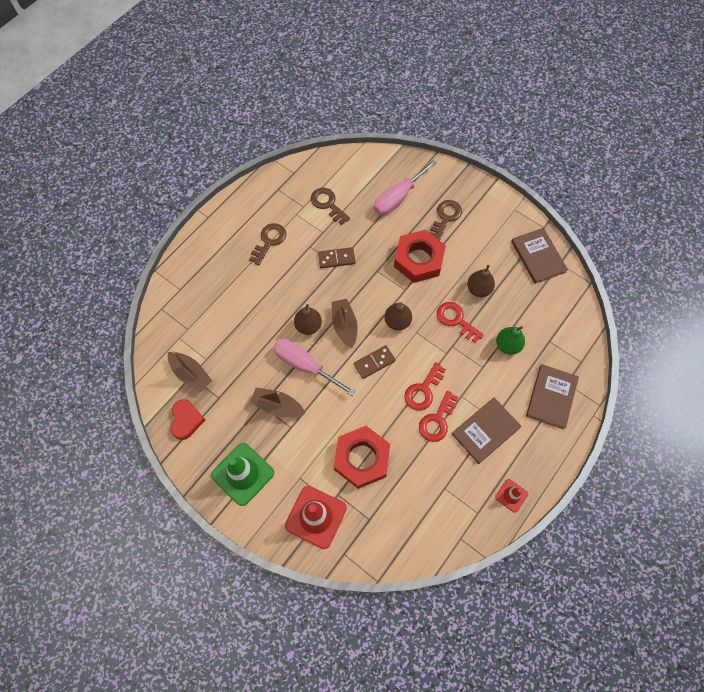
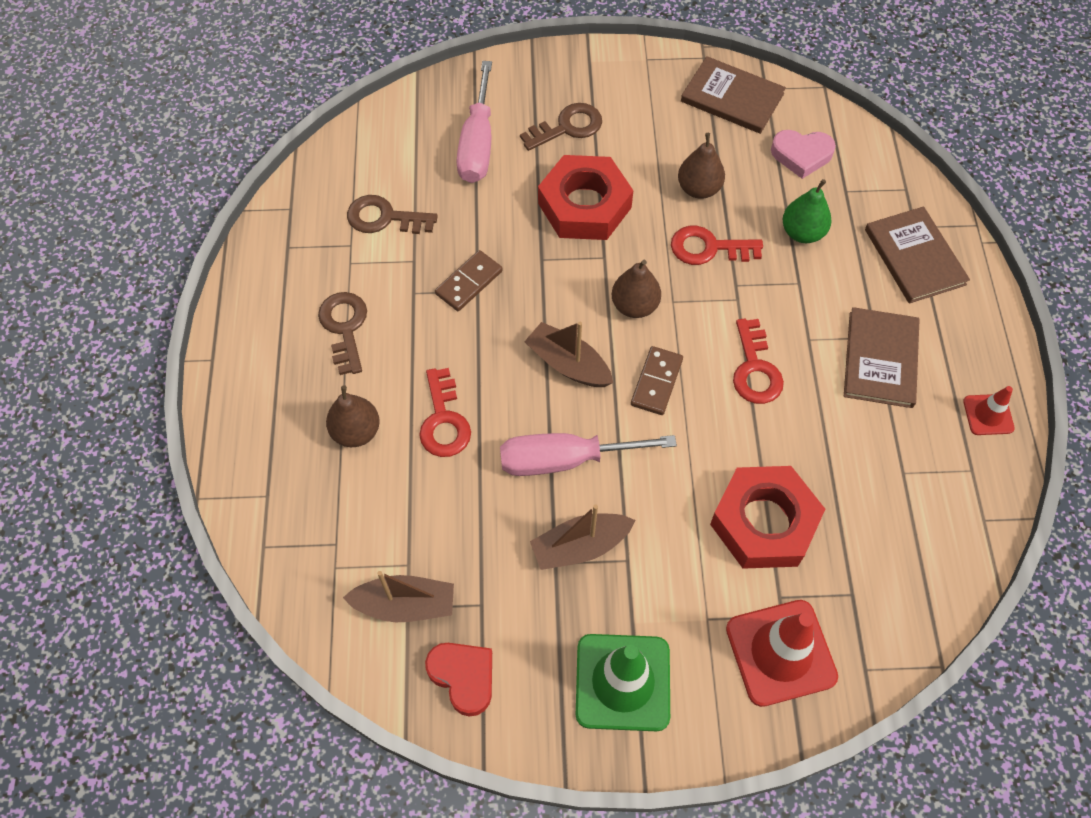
camera: 40 degrees left, 5 degrees down
brown pear [294,304,322,335] -> brown pear moved to [326,385,380,447]
red key [419,391,458,442] -> red key moved to [419,368,471,457]
brown key [430,200,462,240] -> brown key turned 75 degrees clockwise [520,103,602,151]
none -> pink heart [771,130,836,179]

